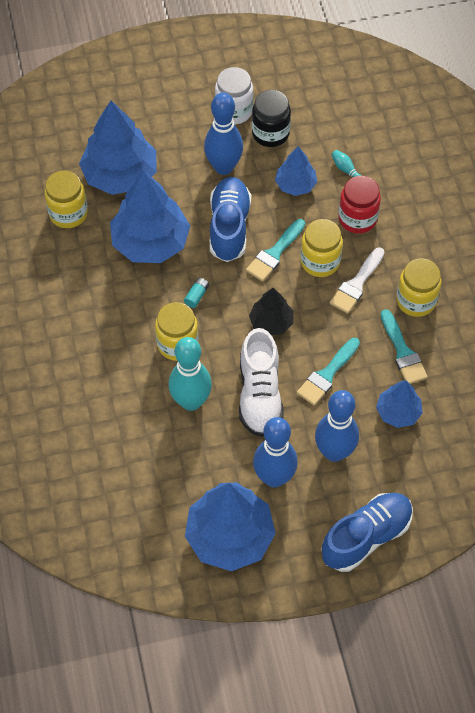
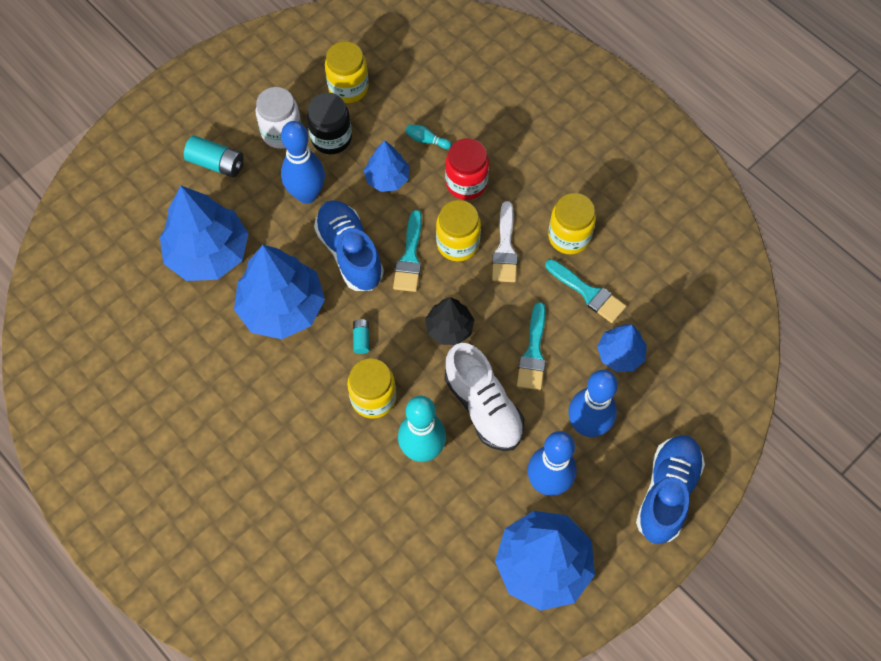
camera: 30 degrees left, 5 degrees up
yellow jar [45,170,88,228] -> yellow jar moved to [325,41,369,103]
none -> turquoise battery [184,135,244,177]

